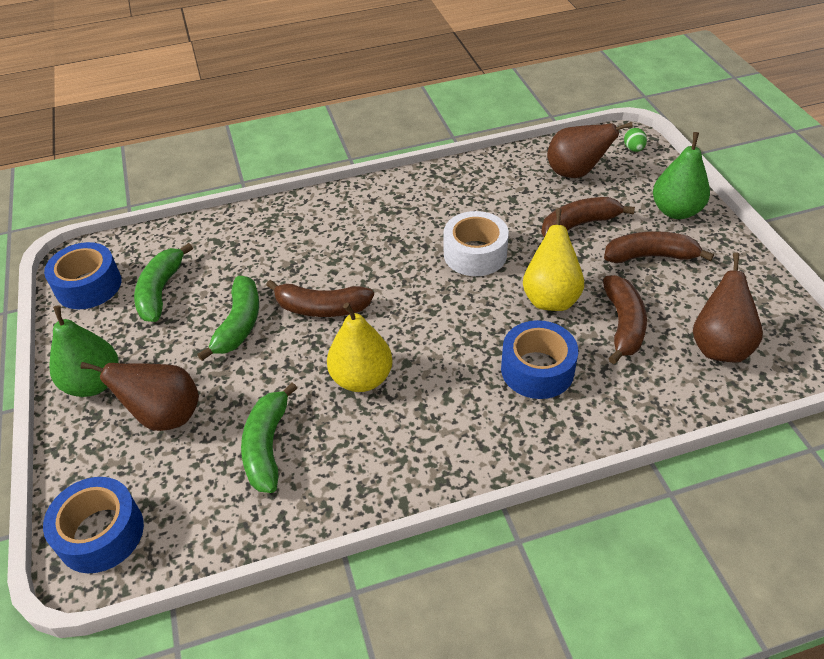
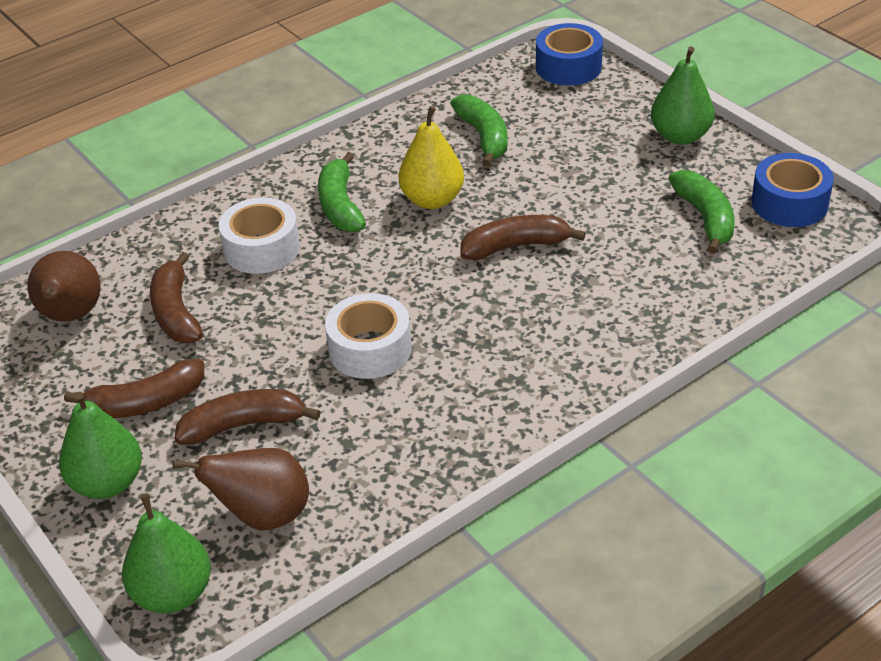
camera: 160 degrees right, 5 degrees down
brown pear [80,362,199,431] -> none
green banana [197,276,259,361] -> green banana moved to [318,152,366,232]
blue tape [501,320,578,399] -> white tape [218,197,300,274]
yellow pear [523,208,584,311] -> none
brown banana [541,197,635,238] -> brown banana turned 150 degrees counterclockwise [174,389,320,445]
green egg [624,128,647,152] -> green pear [122,493,211,613]

